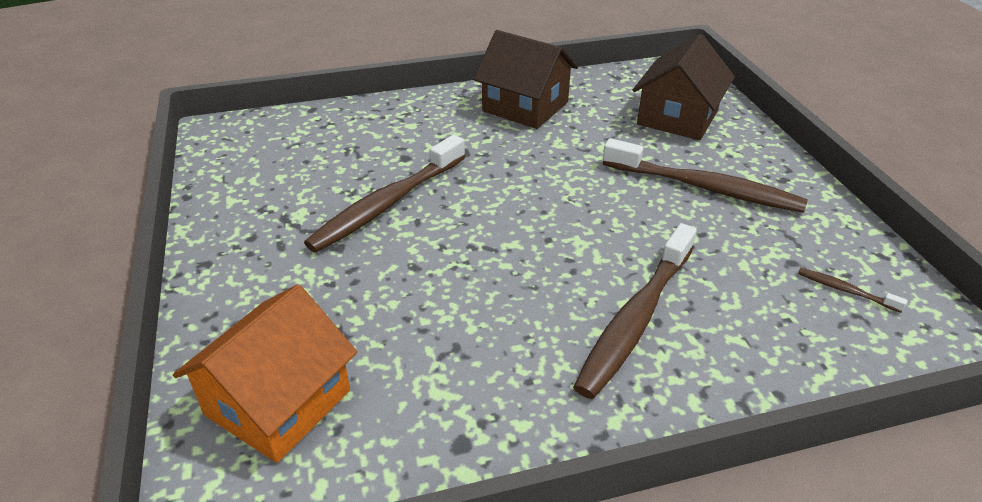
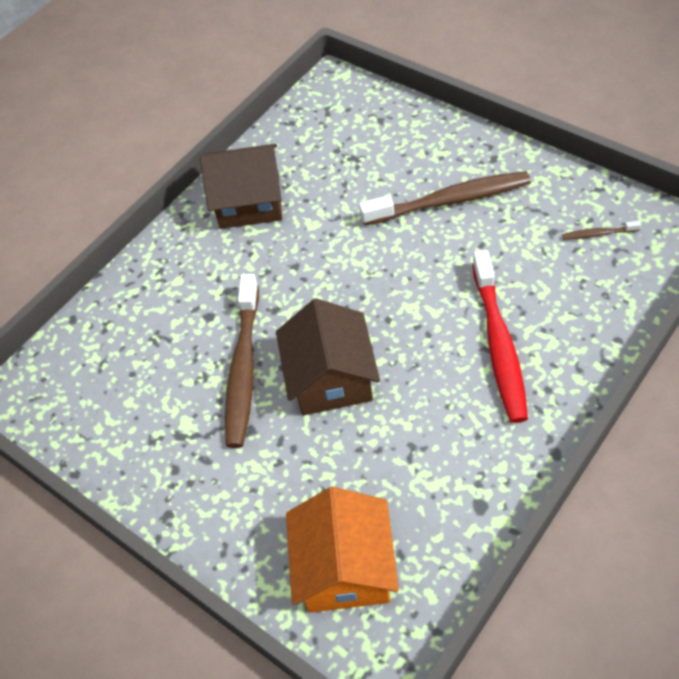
camera: 30 degrees left, 15 degrees up
brown toothbrush [573,223,697,399] -> red toothbrush [472,250,528,423]
brown house [633,34,735,140] -> brown house moved to [276,298,380,415]

